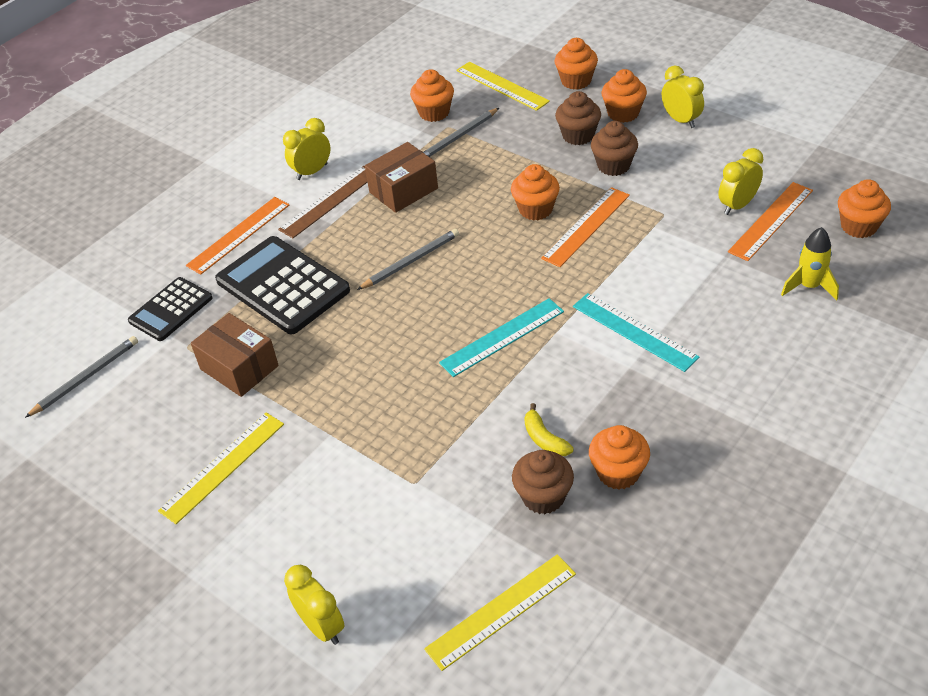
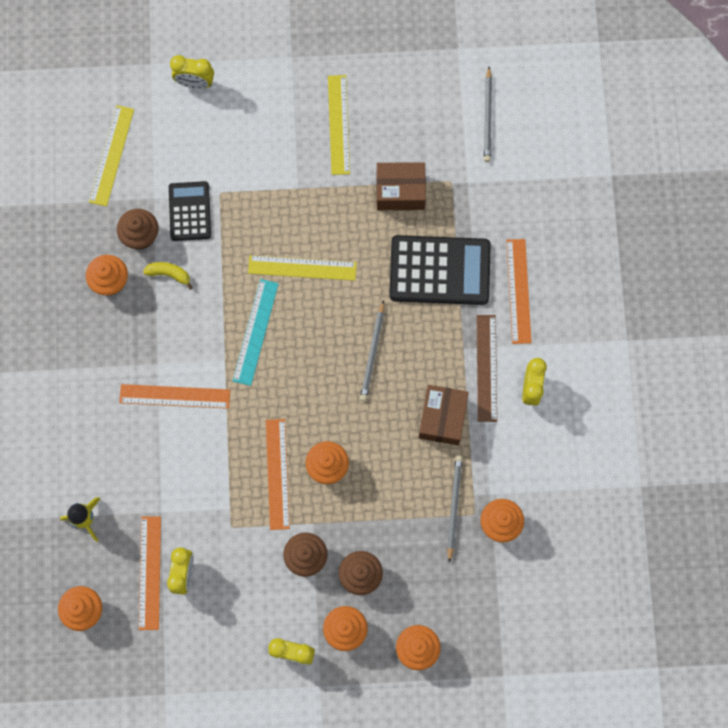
camera: 135 degrees right, 30 degrees up
black calculator [128,277,213,341] -> black calculator moved to [169,181,211,241]
yellow ruler [456,62,550,111] -> yellow ruler moved to [248,255,357,281]
turquoise ruler [573,293,699,372] -> orange ruler [119,384,230,409]

